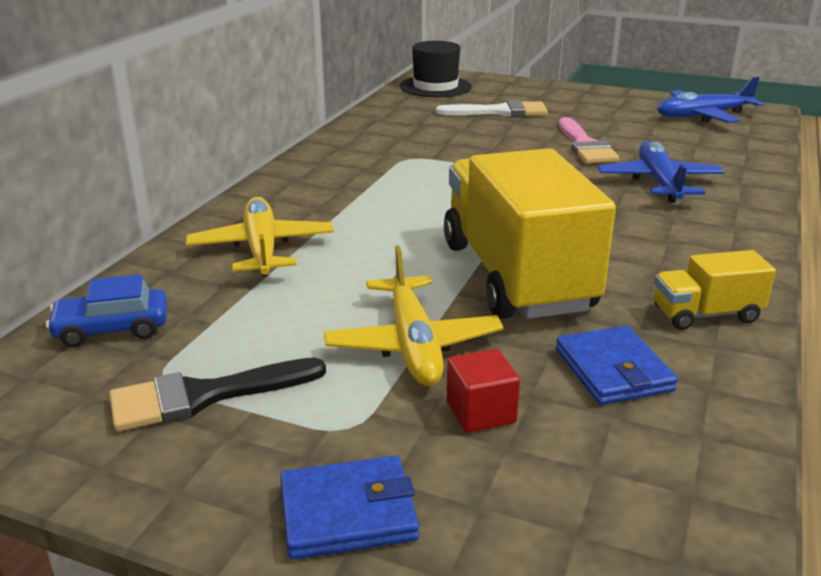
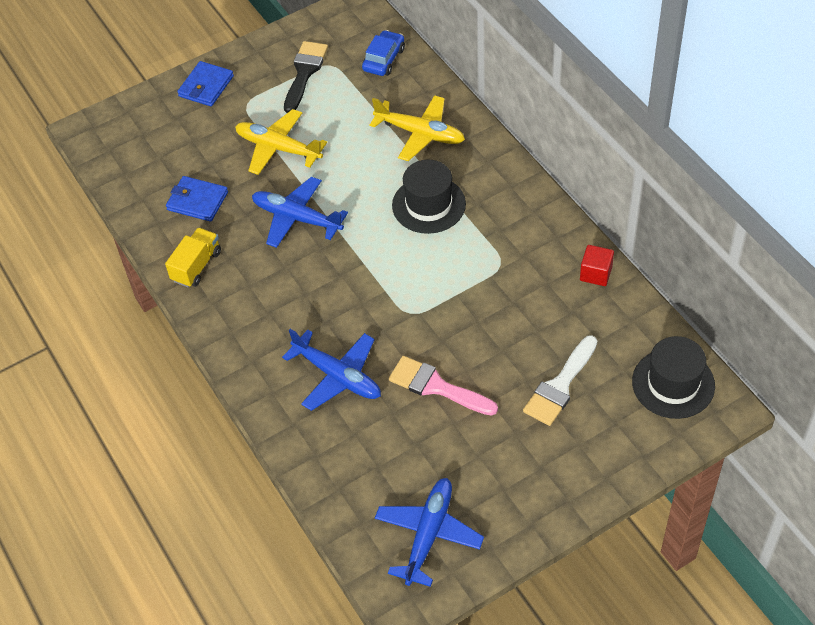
camera: 130 degrees right, 25 degrees up
yellow truck [444,148,616,319] -> blue plane [252,177,348,248]
red cube [447,349,520,433] -> red cube moved to [580,245,614,286]
none -> black hat [392,160,466,234]

